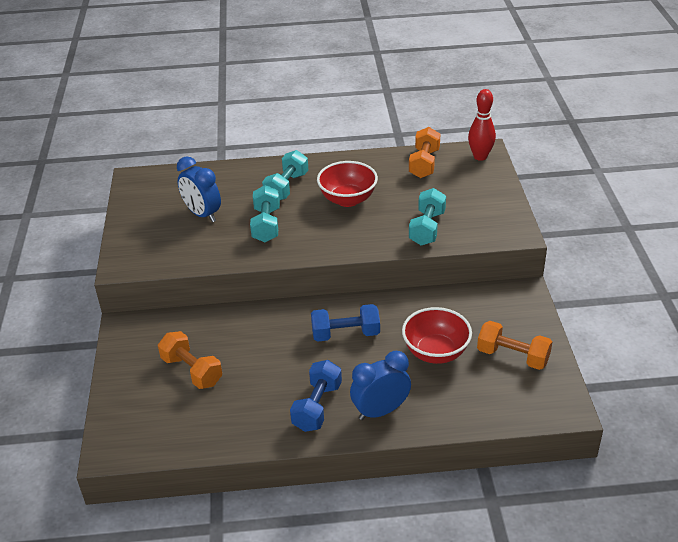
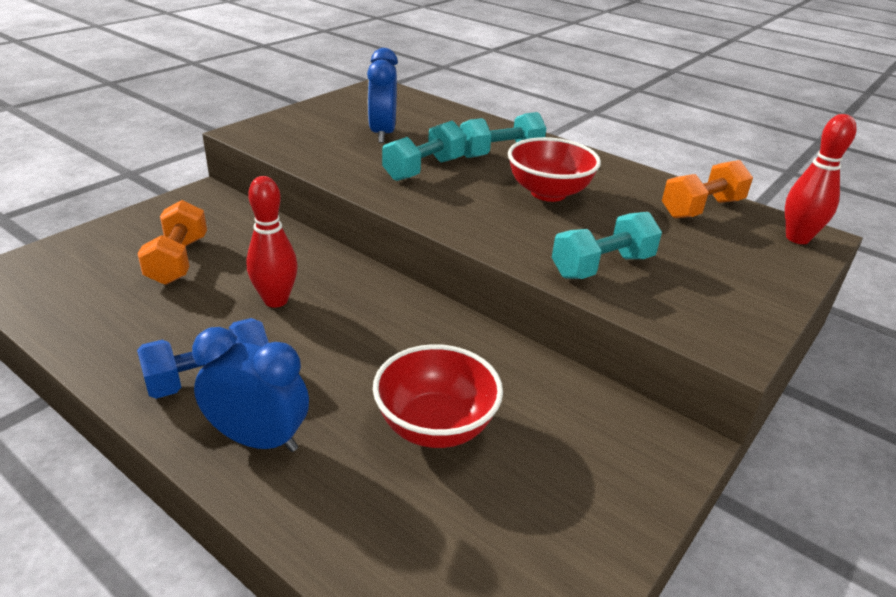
camera: 40 degrees right, 5 degrees down
blue dumbbell [311,304,380,342] -> none
orange dumbbell [477,321,552,370] -> none
none -> red bowling pin [247,176,298,308]

